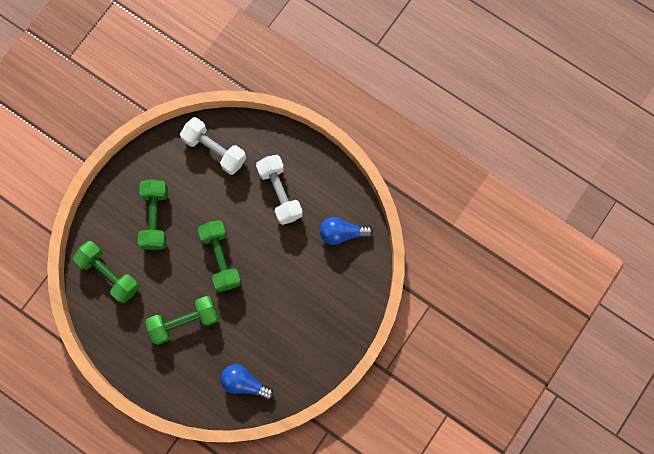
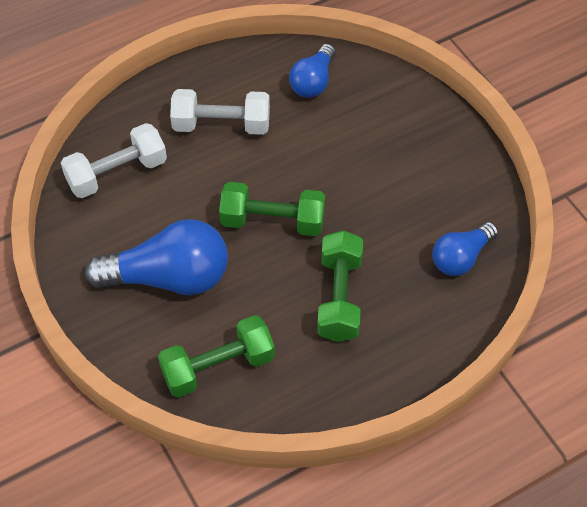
camera: 65 degrees left, 20 degrees down
green dumbbell [138,179,168,250] -> blue light bulb [85,219,228,295]

